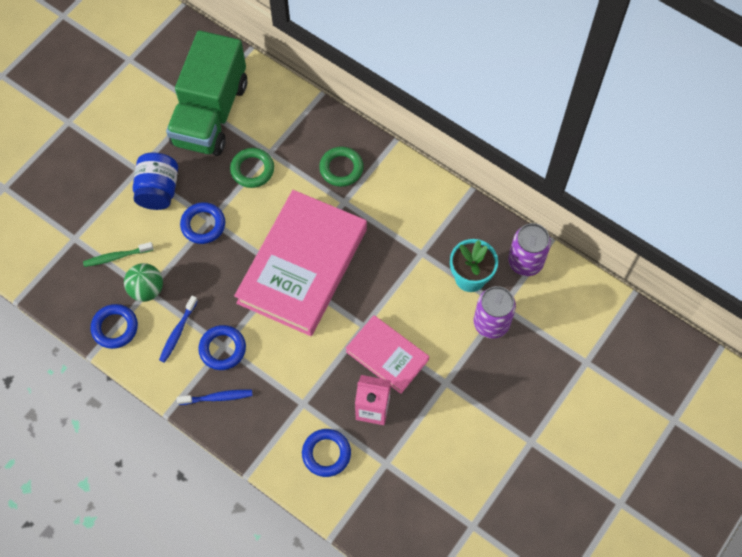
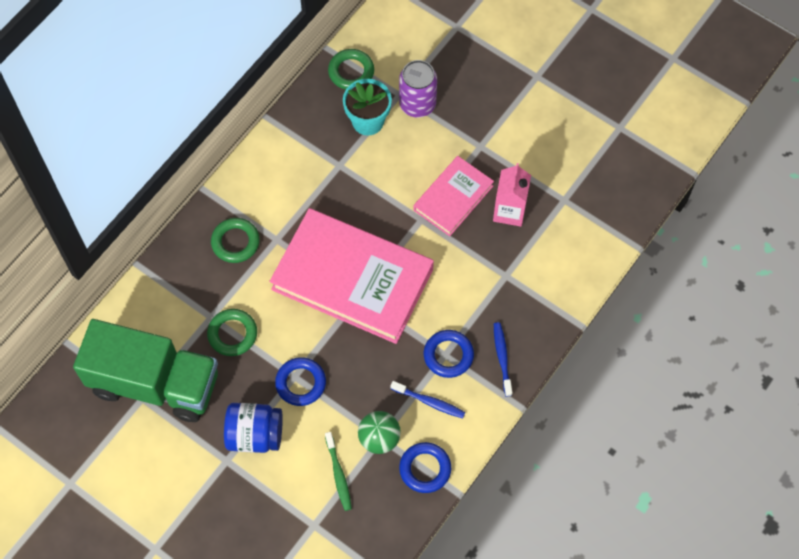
camera: 90 degrees left, 0 degrees up
blue ring [302,429,351,477] -> none
purple can [508,223,551,276] -> green ring [328,49,374,90]

